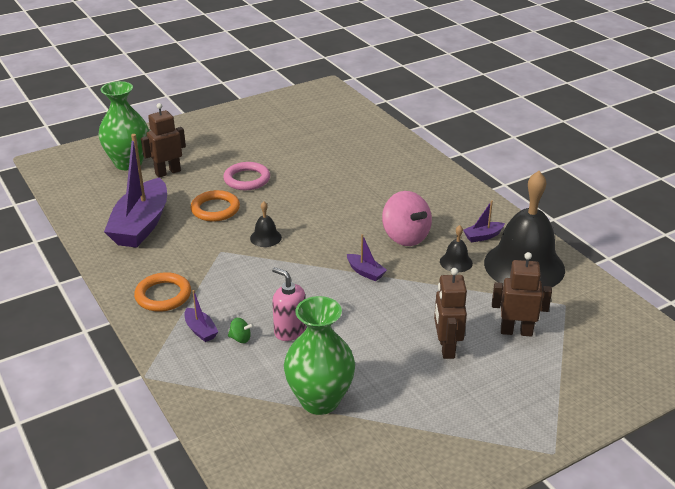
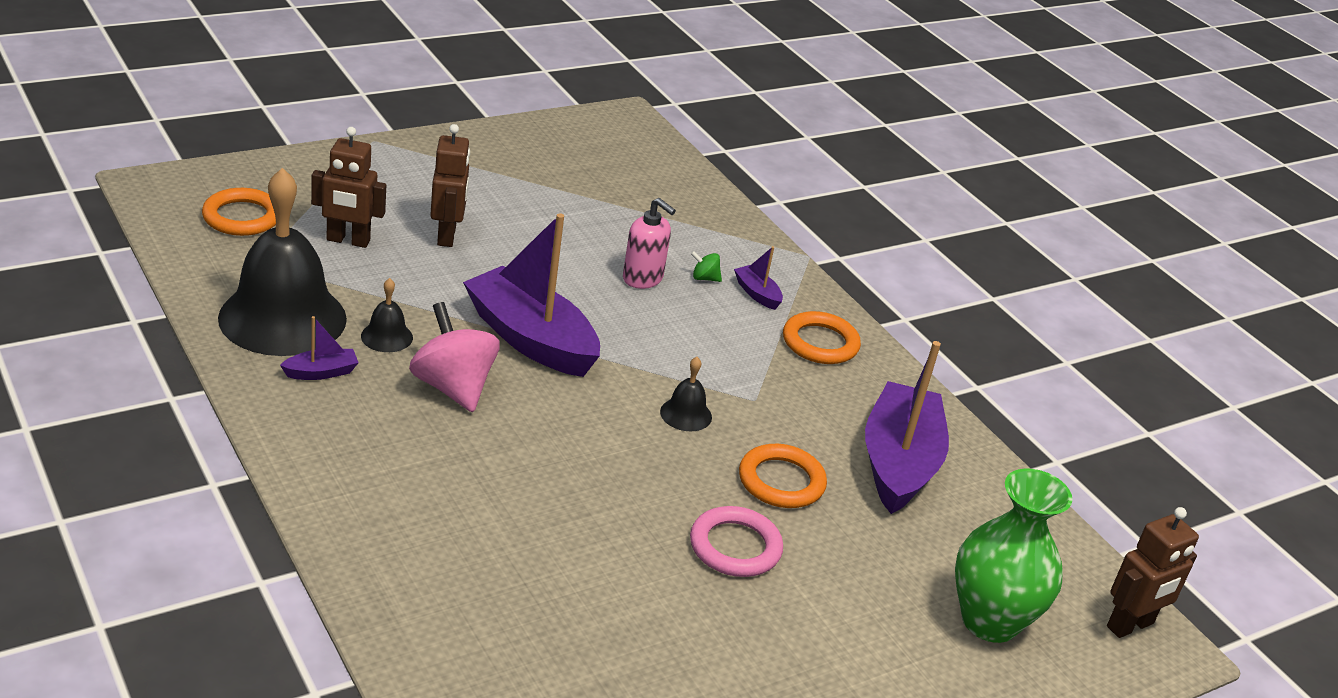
camera: 175 degrees right, 0 degrees up
brown robot [141,103,186,178] -> brown robot moved to [1107,507,1199,638]
green vase [284,296,355,415] -> none
purple boat [347,234,387,281] -> purple boat [463,213,600,377], size x2.38
none -> orange ring [202,188,276,236]

